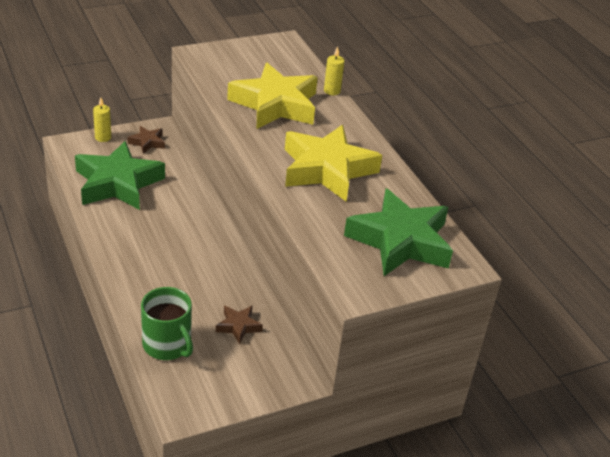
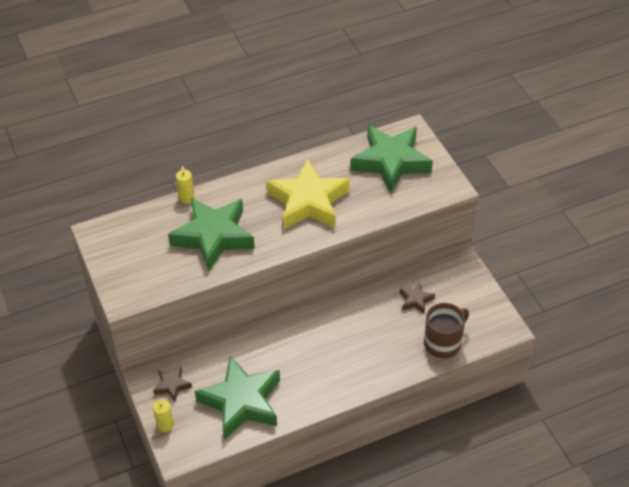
camera: 85 degrees left, 10 degrees up
green mug [141,287,193,360] -> brown mug [424,303,469,358]
yellow star [227,63,318,129] -> green star [168,198,255,271]

